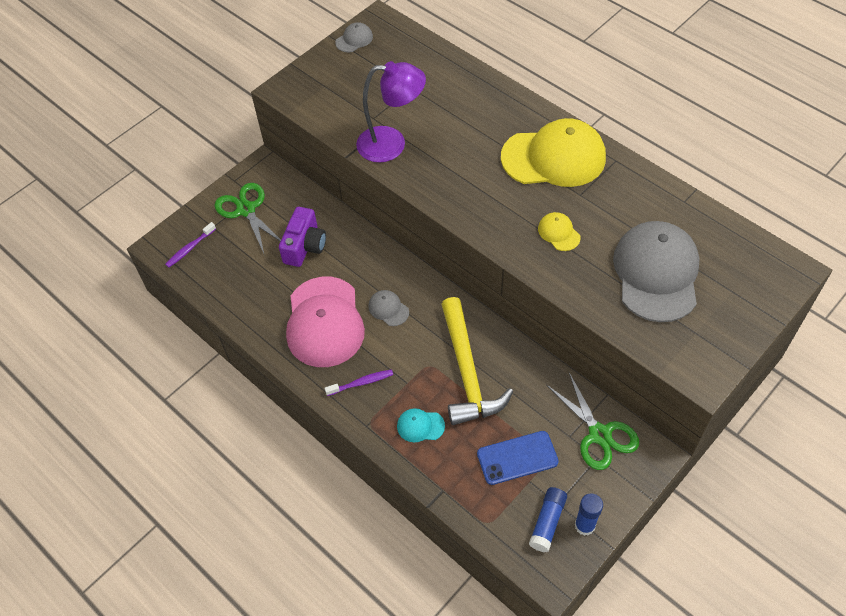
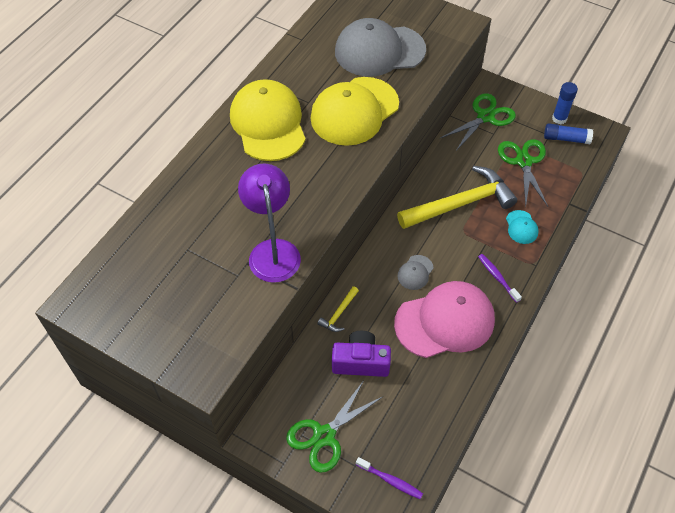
camera: 105 degrees left, 0 degrees up
grey cap [335,22,373,52] -> none
blue phone [477,431,559,485] -> green scissors [498,139,548,207]
yellow cap [538,212,581,251] -> yellow cap [310,77,399,146], size x2.35
none -> yellow hammer [317,286,359,332]

